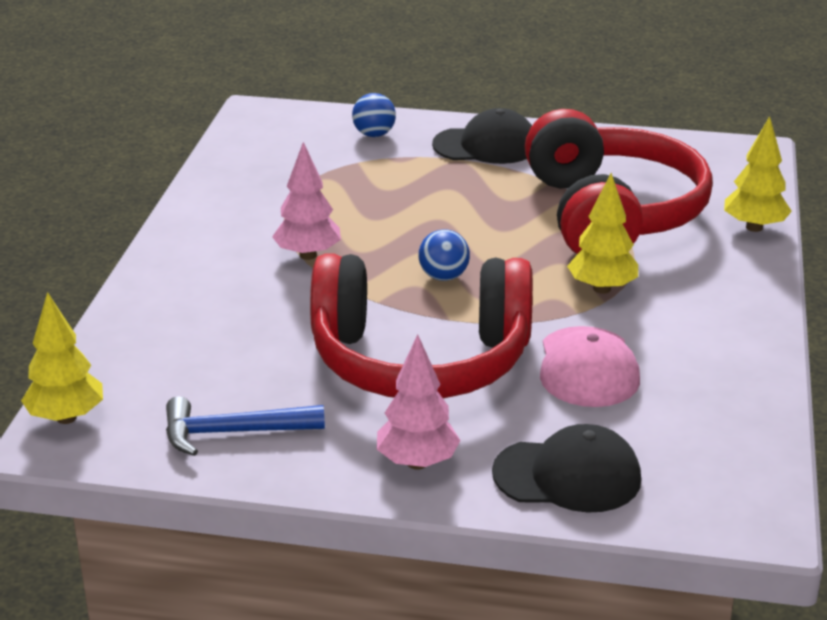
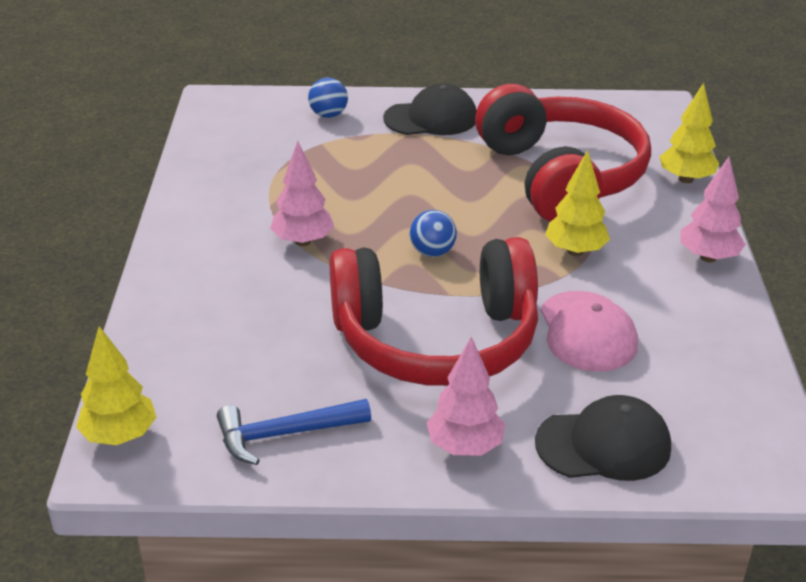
camera: 10 degrees left, 5 degrees up
none -> pink tree [680,157,746,262]

